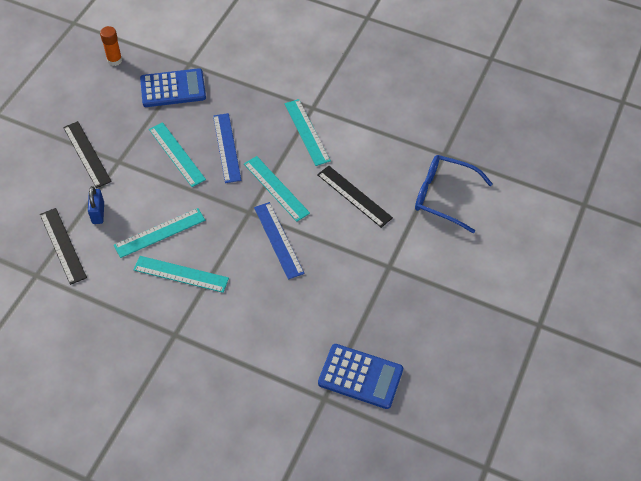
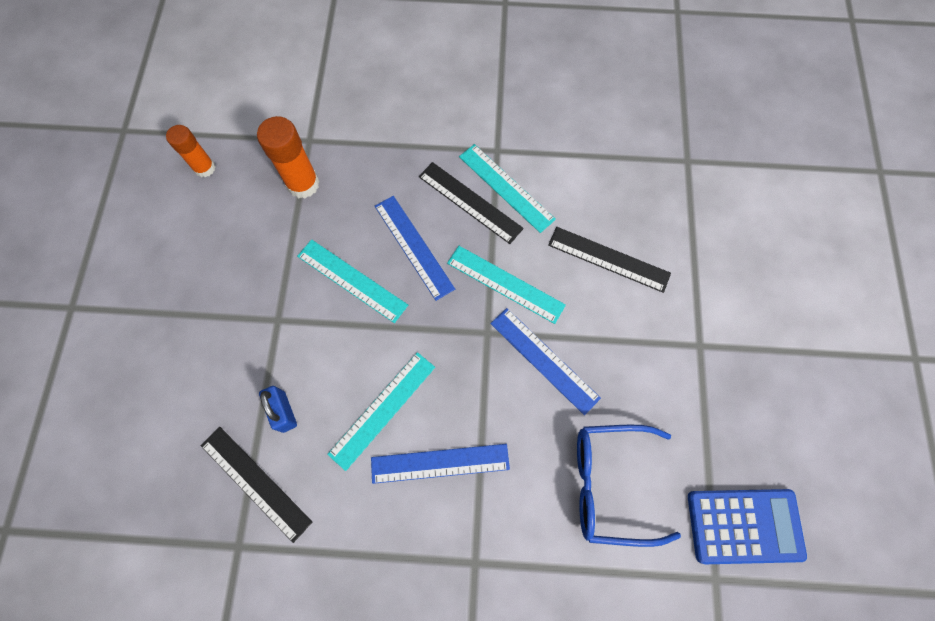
camera: 20 degrees left, 15 degrees up
black ruler [63,121,112,188] -> black ruler moved to [419,162,524,244]
turquoise ruler [133,256,229,293] -> blue ruler [371,444,510,484]
blue calculator [140,68,206,107] -> orange glue stick [257,116,320,198]
blue glasses [415,155,493,234] -> blue glasses moved to [577,425,681,547]

